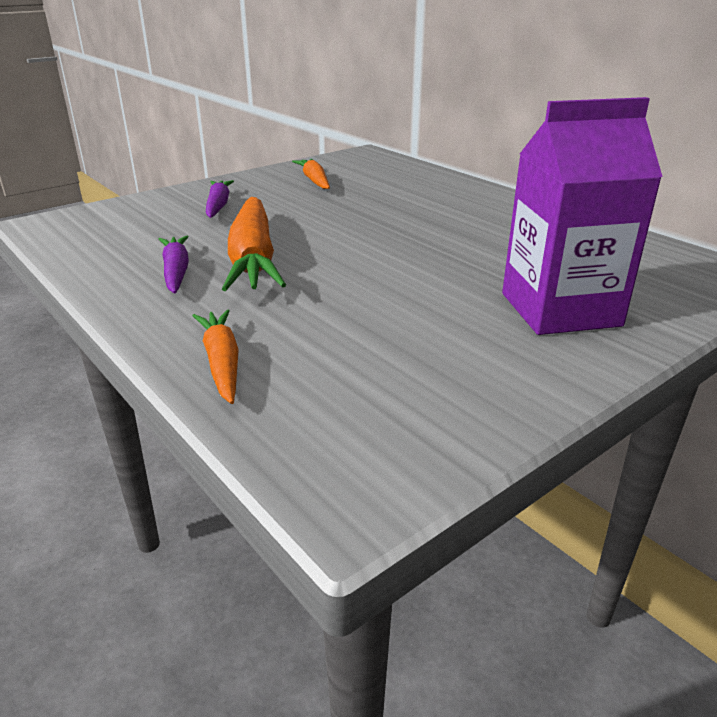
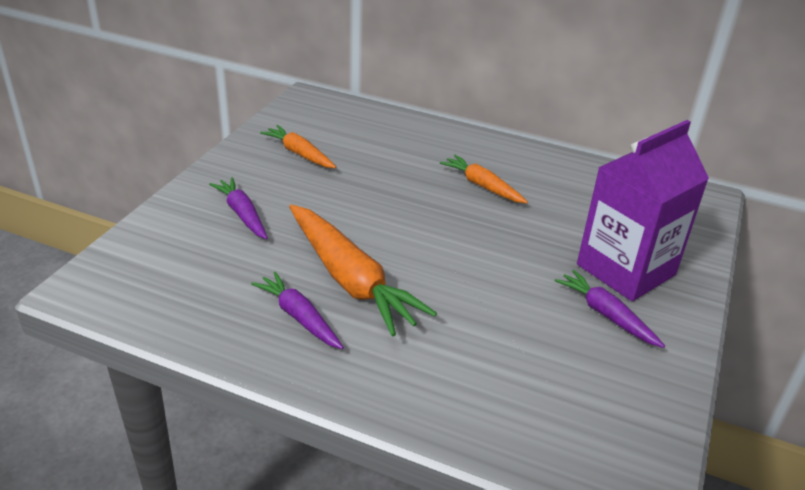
camera: 30 degrees left, 5 degrees up
orange carrot [192,309,239,404] -> orange carrot moved to [440,155,528,203]
none -> purple carrot [555,270,665,348]

